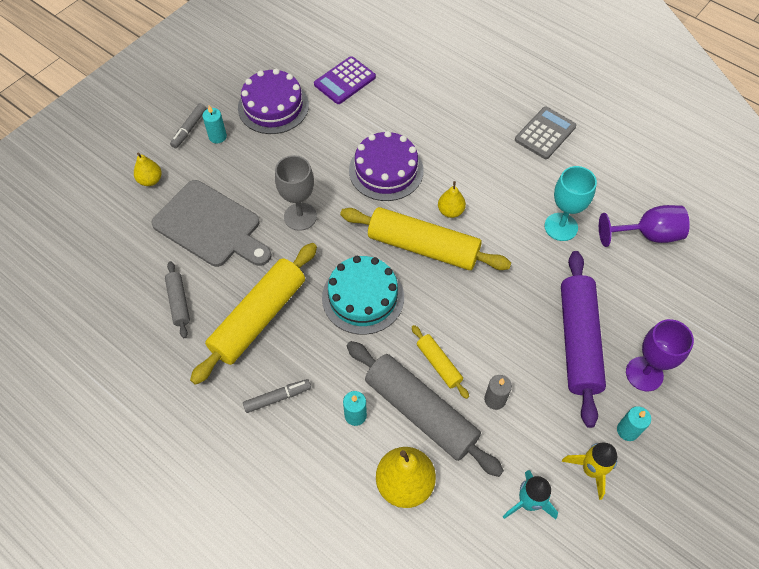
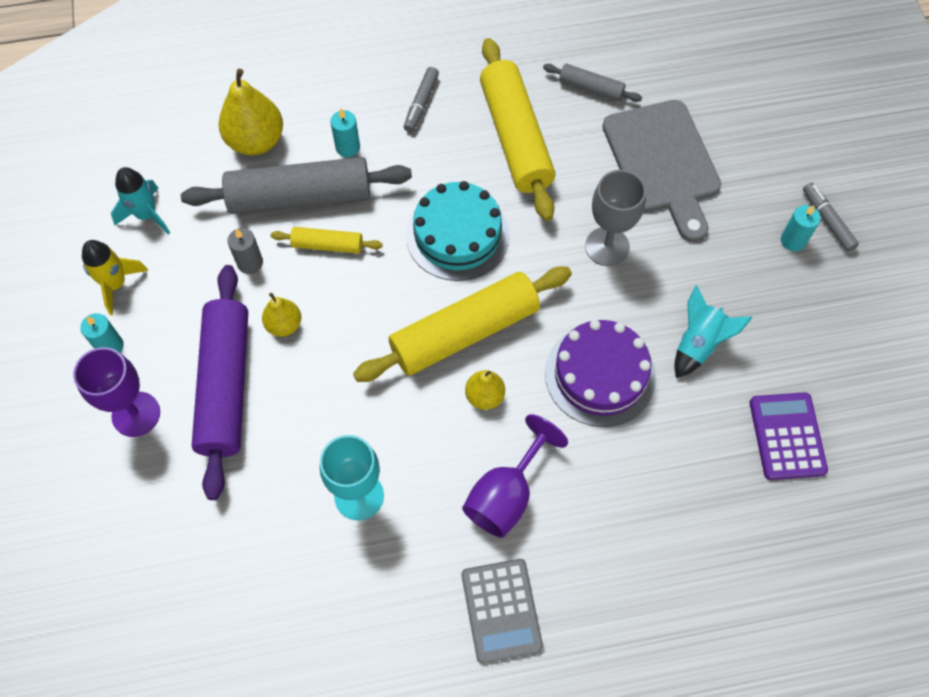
camera: 130 degrees right, 5 degrees up
yellow pear [134,153,162,186] -> yellow pear moved to [262,293,301,337]
grey cutting board [151,180,272,267] -> grey cutting board turned 90 degrees counterclockwise [603,100,721,242]
purple cake [238,69,309,134] -> none
purple rolling pin [561,251,606,428] -> purple rolling pin turned 45 degrees clockwise [192,265,248,500]
purple goblet [599,205,690,247] -> purple goblet moved to [462,414,568,538]
none -> turquoise rocket [674,285,753,378]

